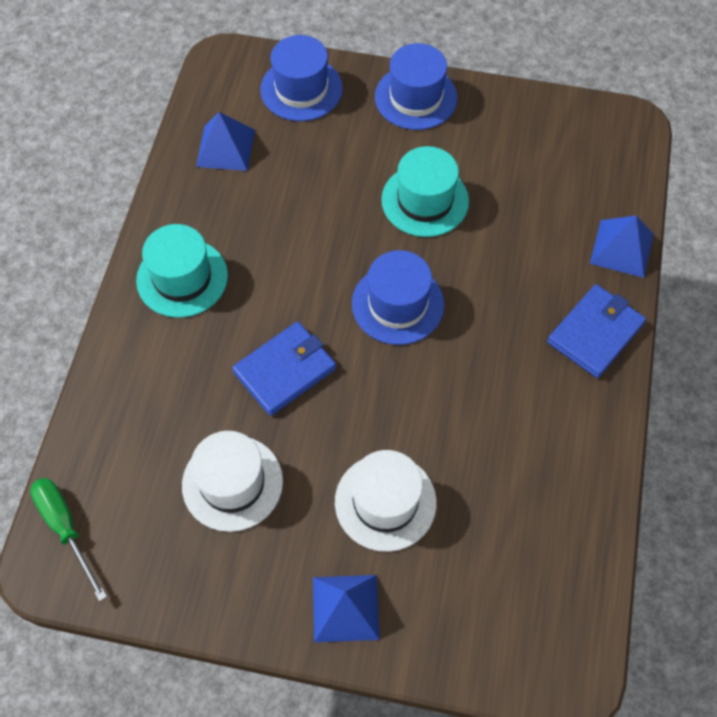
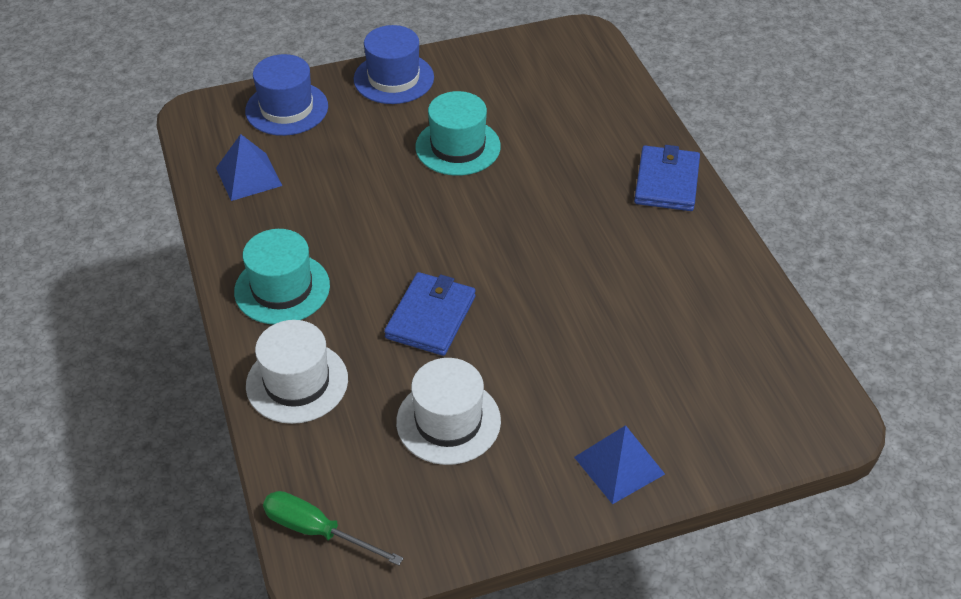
camera: 30 degrees left, 15 degrees down
white hat [335,450,437,552] -> white hat moved to [246,320,348,424]
blue hat [352,250,444,345] -> none
blue pyramid [590,216,654,278] -> none

